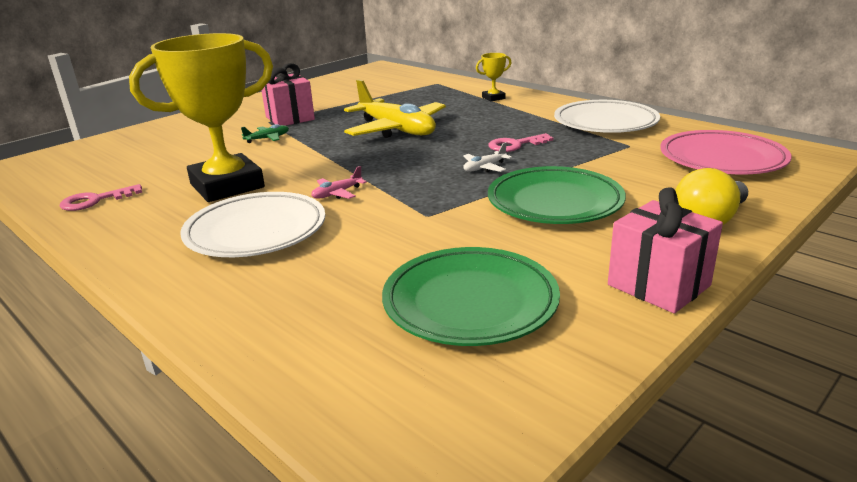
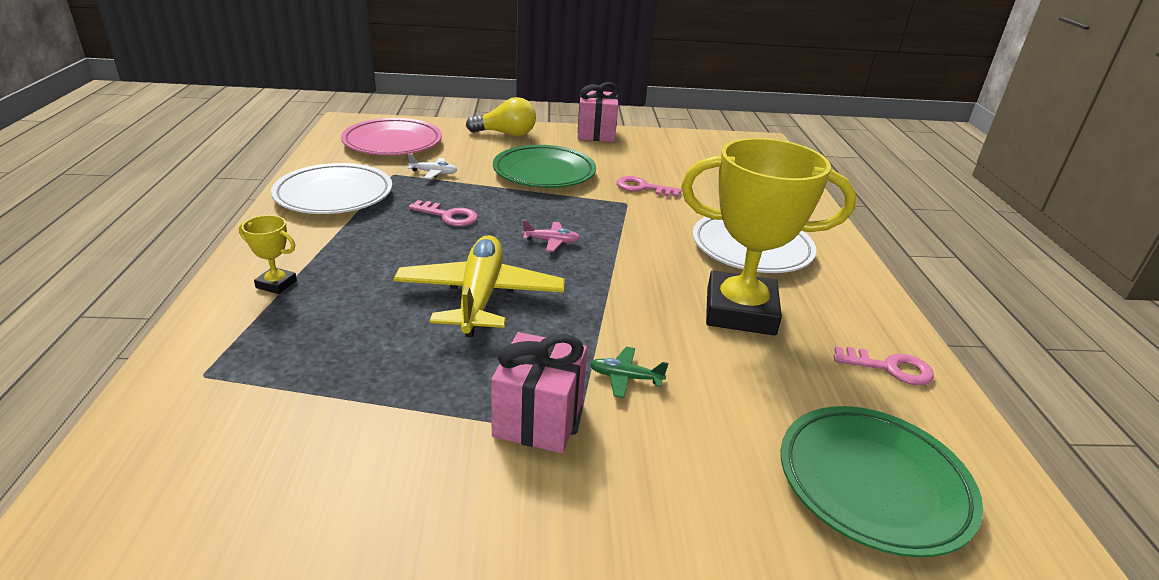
camera: 140 degrees left, 5 degrees up
pink plane [311,166,367,199] -> pink plane moved to [522,220,580,252]
green plate [382,247,560,346] -> green plate moved to [781,406,983,558]
white plane [463,142,512,172] -> white plane moved to [407,154,457,179]
none -> pink key [617,176,682,197]

